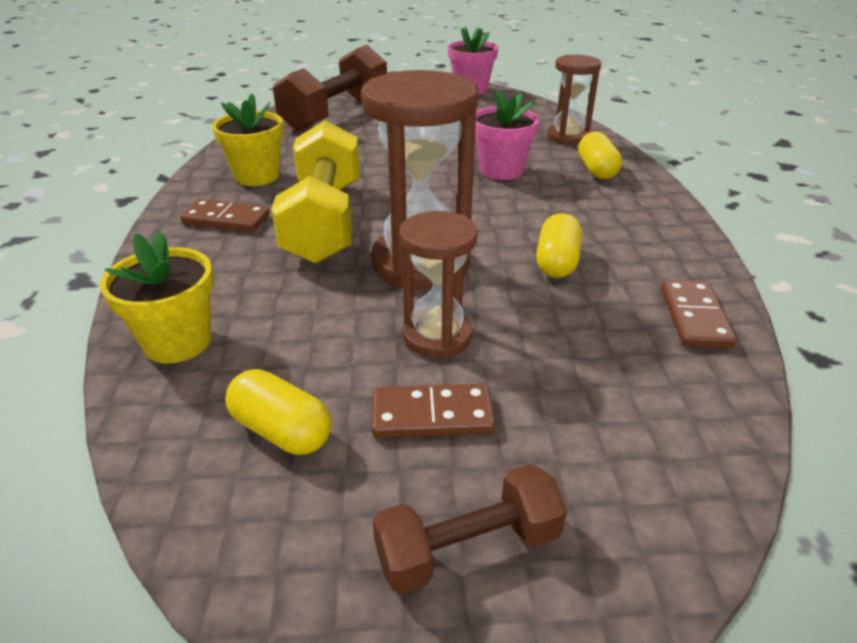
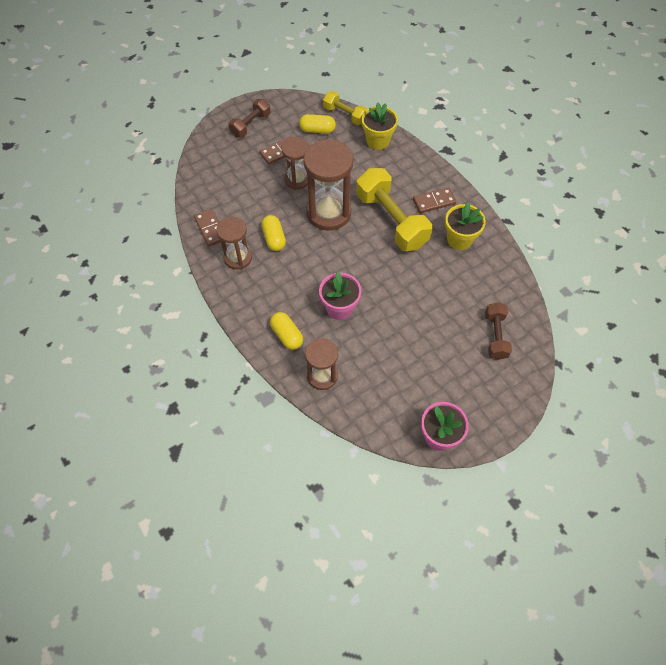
camera: 150 degrees right, 25 degrees up
brown dumbbell [273,45,387,132] -> brown dumbbell [485,302,512,360], size x0.55
none -> brown hourglass [216,217,252,270]
none -> yellow dumbbell [323,91,367,125]

